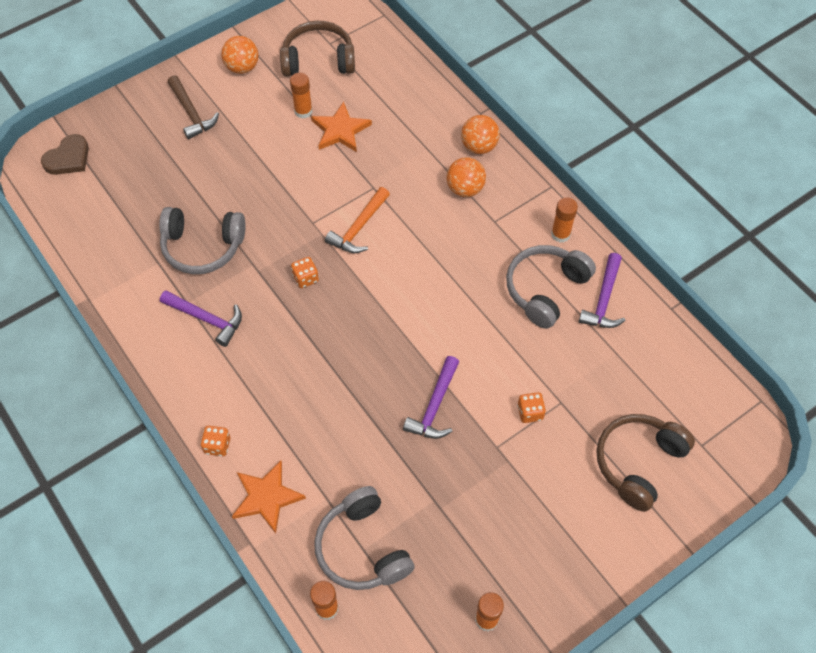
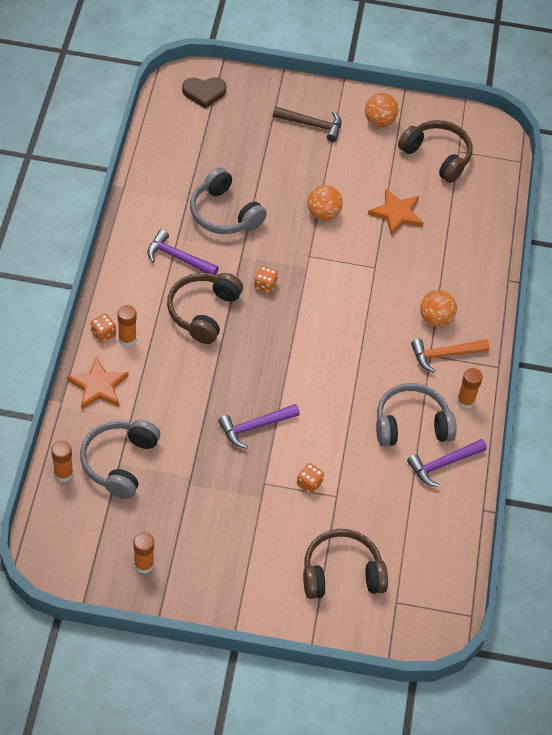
camera: 40 degrees right, 5 degrees down
purple hammer [160,290,242,347] -> purple hammer turned 135 degrees clockwise [147,229,219,275]
brown hammer [168,75,219,139] -> brown hammer turned 90 degrees counterclockwise [273,107,342,142]
orange glue stick [290,73,312,119] -> orange glue stick moved to [117,305,137,347]
orange hammer [325,187,390,253] -> orange hammer moved to [411,339,490,373]
orange ball [461,115,500,154] -> orange ball moved to [307,185,343,220]
none -> brown headphones [167,273,243,344]

